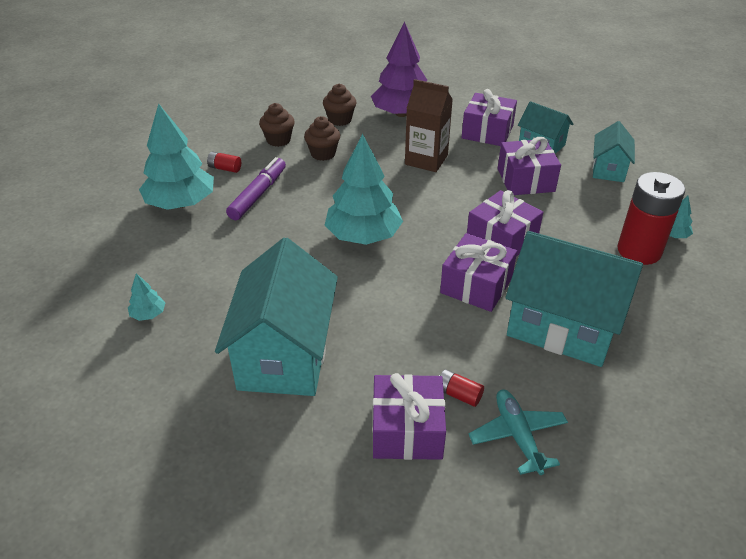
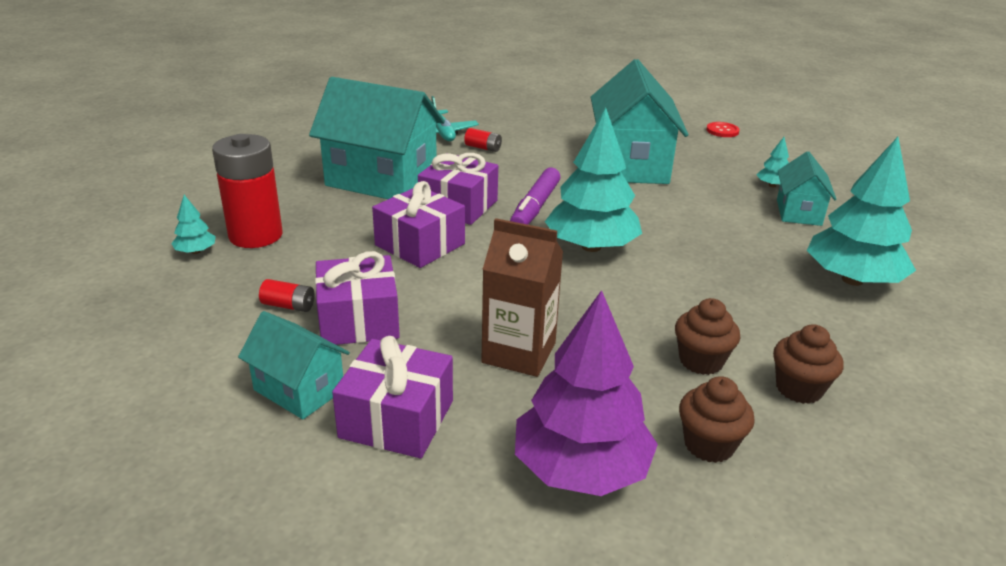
camera: 175 degrees right, 10 degrees down
red battery [207,152,241,173] -> red battery moved to [259,279,315,312]
purple marker [226,157,286,220] -> purple marker moved to [510,168,560,225]
purple gift [373,373,446,460] -> none
turquoise house [592,121,635,182] -> turquoise house moved to [777,151,837,226]
none -> red button [706,122,740,137]

